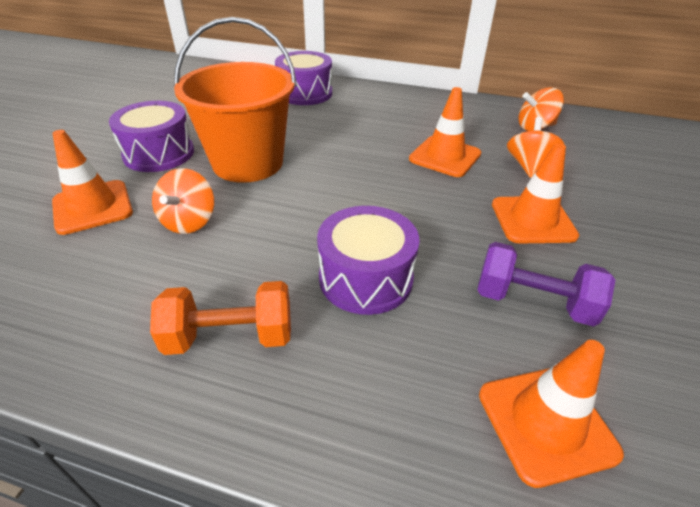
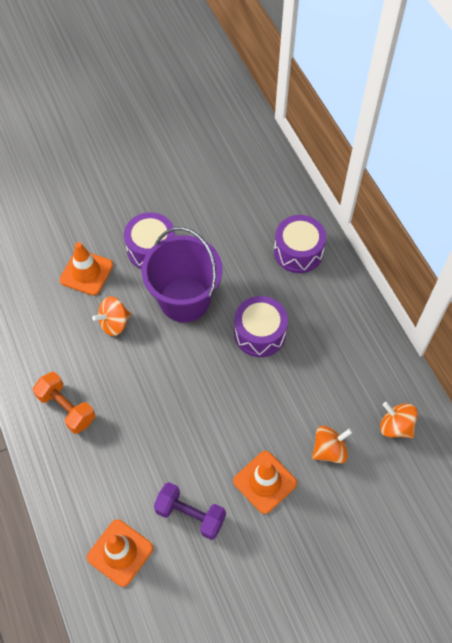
camera: 50 degrees right, 20 degrees up
orange bucket [174,17,297,183] -> purple bucket [141,227,223,322]
purple drum [317,206,420,315] -> purple drum moved to [234,296,288,357]
orange traffic cone [409,87,481,177] -> none
purple dumbbell [477,242,615,327] -> purple dumbbell turned 45 degrees counterclockwise [154,482,226,540]

